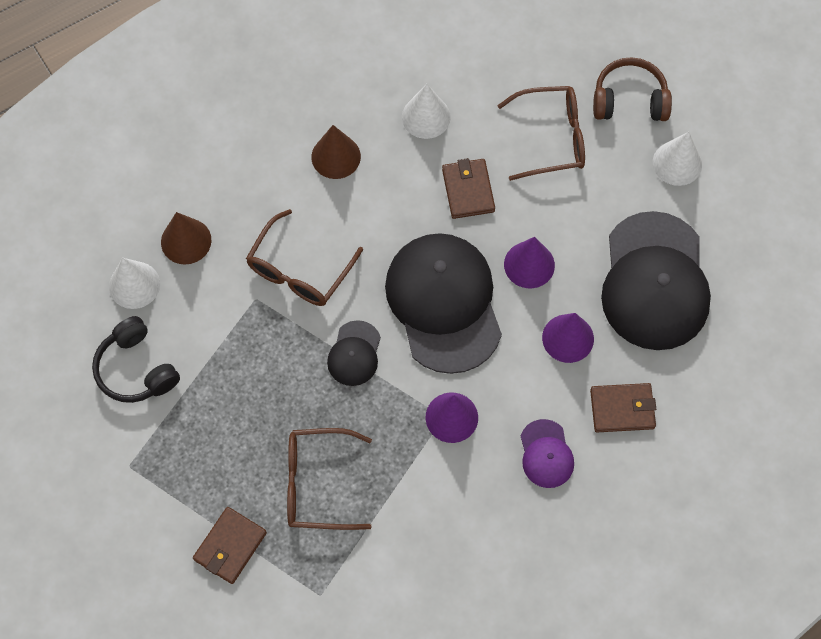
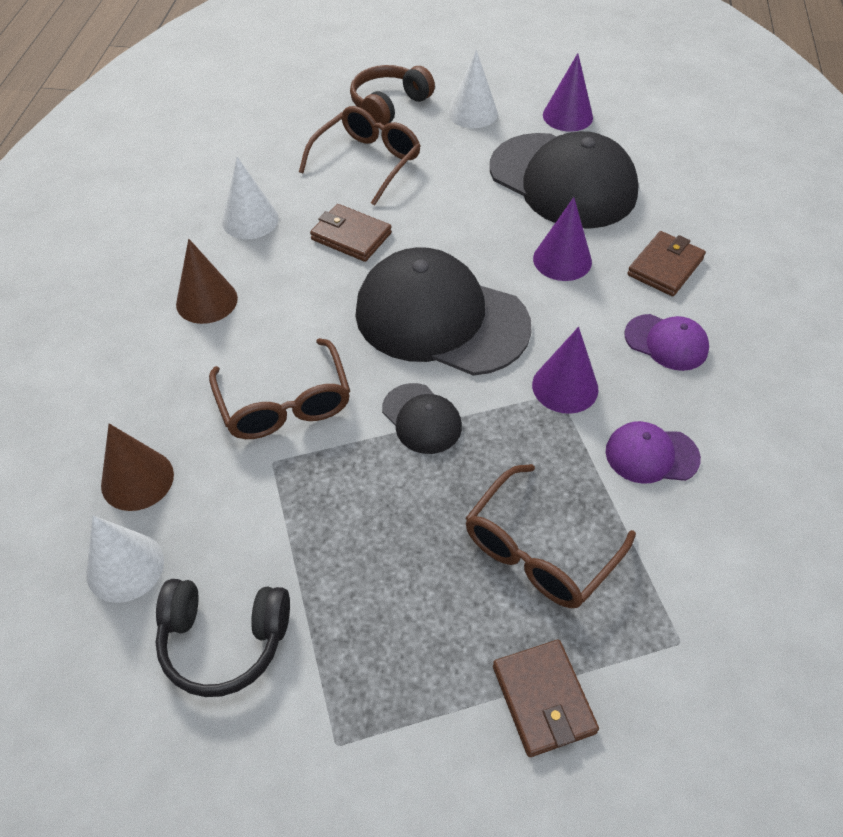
camera: 50 degrees left, 15 degrees down
purple cone [504,237,555,288] -> purple cone moved to [543,53,593,132]
none -> purple cap [606,421,701,484]

